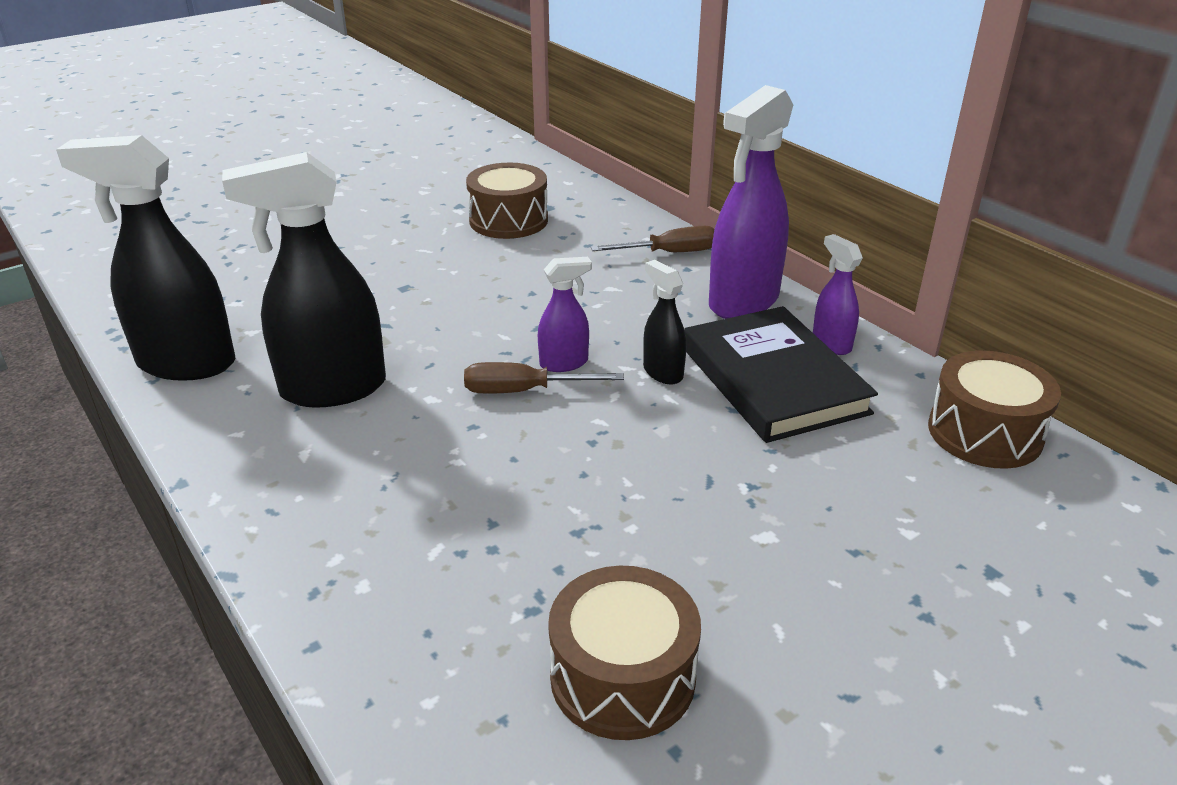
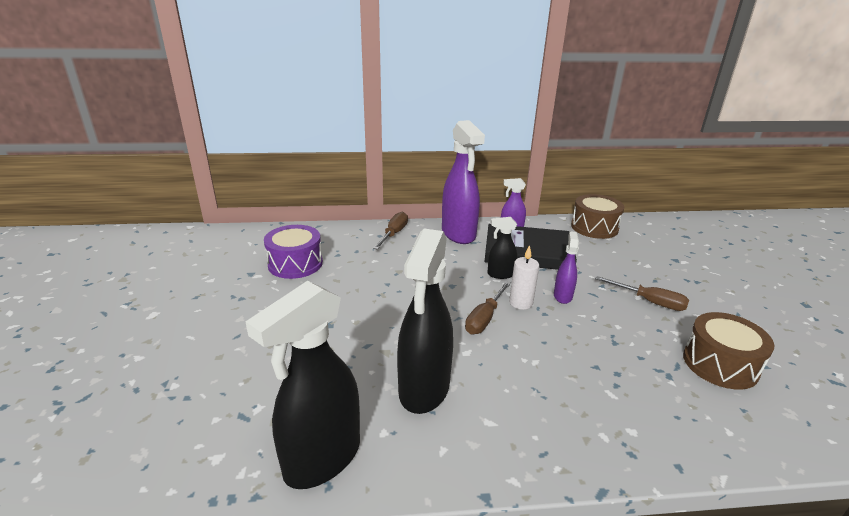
camera: 60 degrees left, 5 degrees down
brown drum [466,163,548,239] -> purple drum [264,225,323,279]
purple spray bottle [538,257,592,372] -> purple spray bottle moved to [554,231,579,304]
none -> white candle [509,245,539,310]
none -> brown screwdriver [595,276,689,311]

